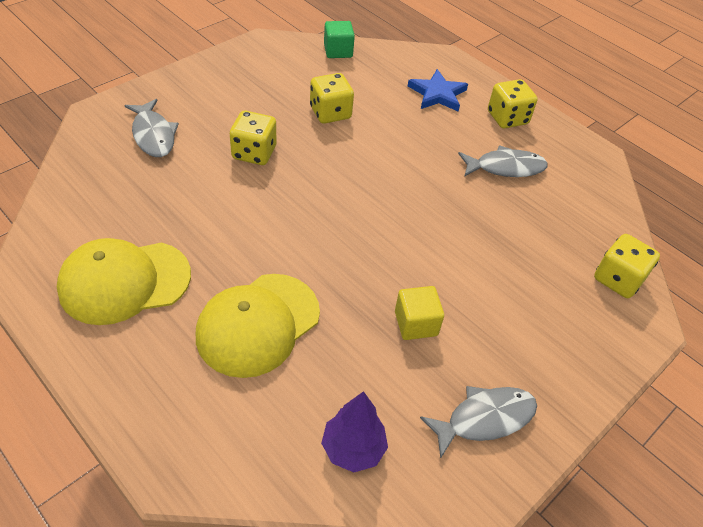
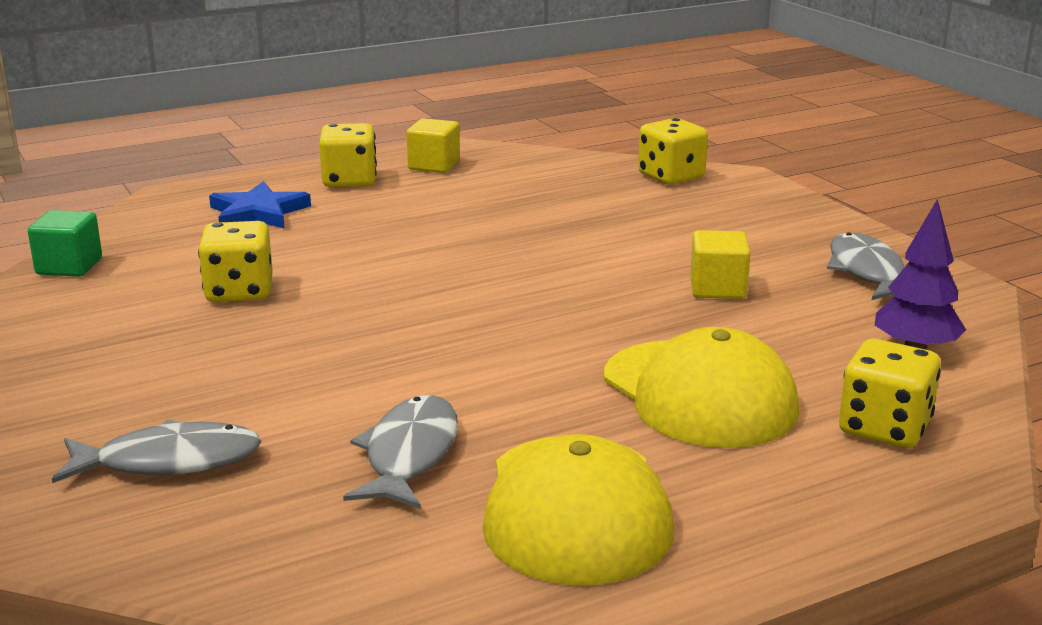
camera: 70 degrees left, 25 degrees down
yellow dice [230,111,276,165] -> yellow dice moved to [839,339,941,448]
grey fish [458,145,548,177] -> grey fish moved to [343,395,458,509]
none -> yellow cube [407,118,460,173]

